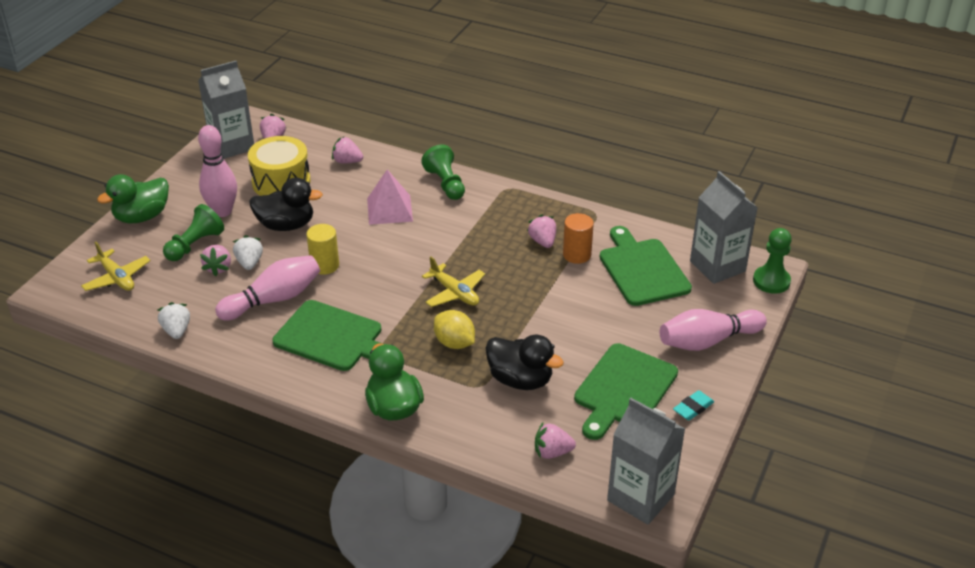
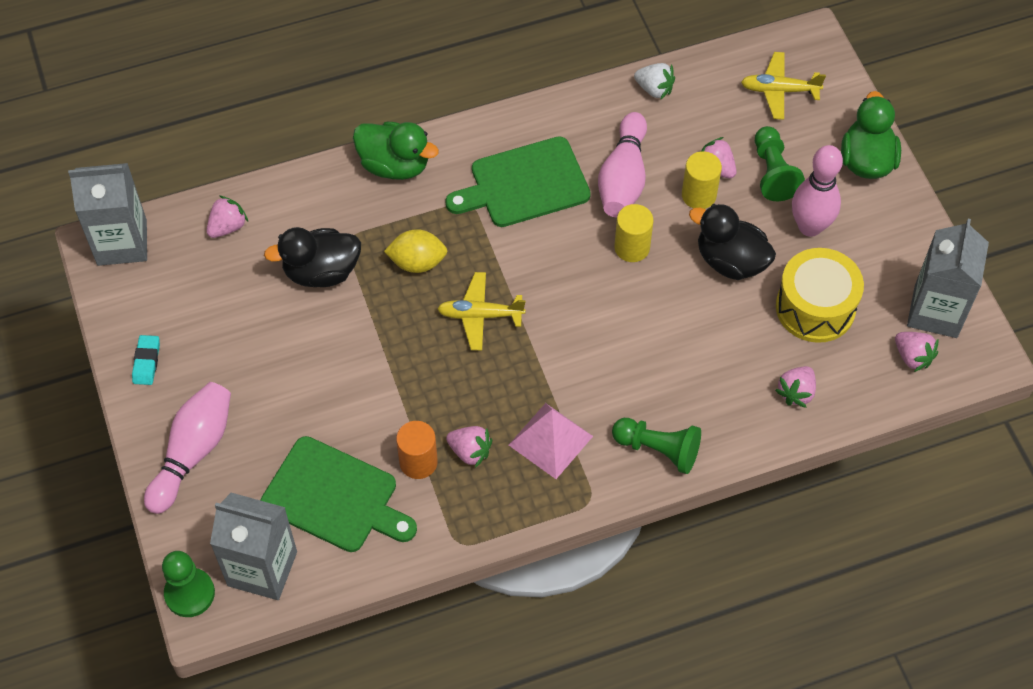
camera: 135 degrees right, 20 degrees up
white strawberry [233,235,263,270] -> yellow cylinder [682,151,722,209]
black duck [249,178,323,231] -> black duck turned 75 degrees clockwise [689,204,776,280]
pink strawberry [332,137,363,163] -> pink strawberry turned 150 degrees clockwise [775,366,816,408]
pink pyramid [367,169,413,225] -> pink pyramid moved to [509,403,593,479]
green cutting board [574,343,678,440] -> none

